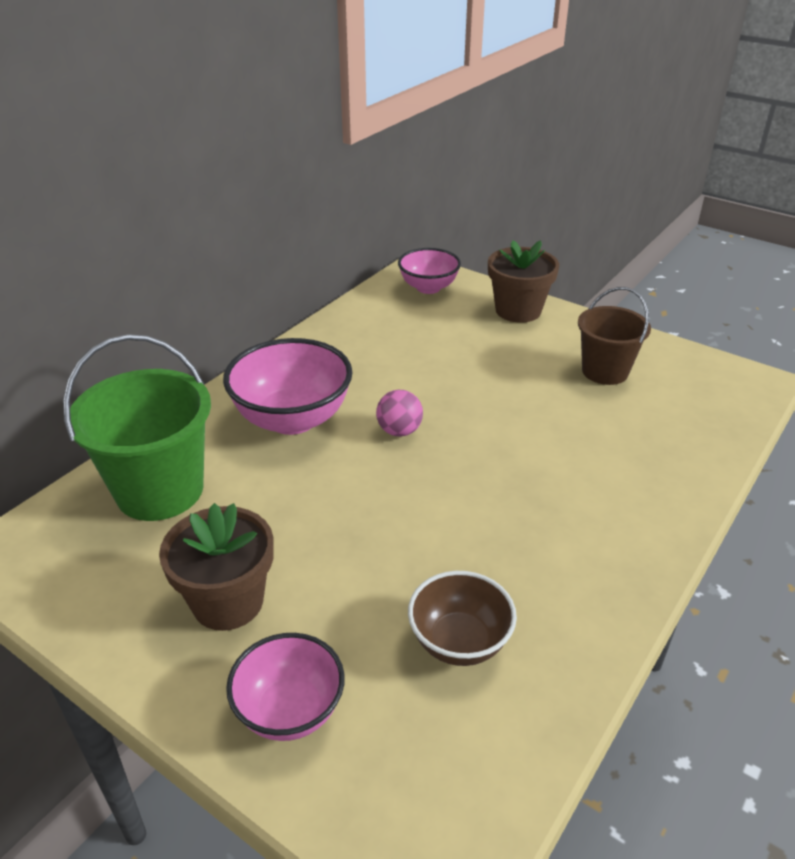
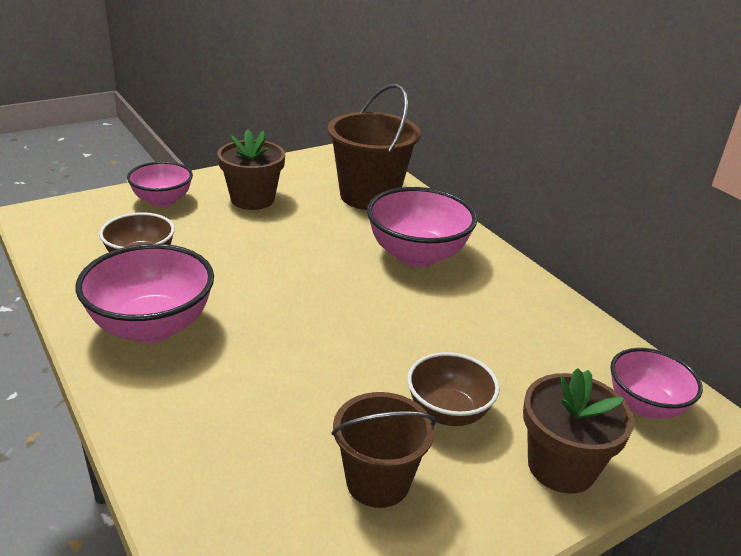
camera: 110 degrees right, 5 degrees down
green bucket [63,334,211,521] -> brown bucket [328,84,421,210]
pink ball [376,390,423,436] -> none
none -> pink bowl [75,244,214,343]
none -> brown bowl [407,352,500,426]

